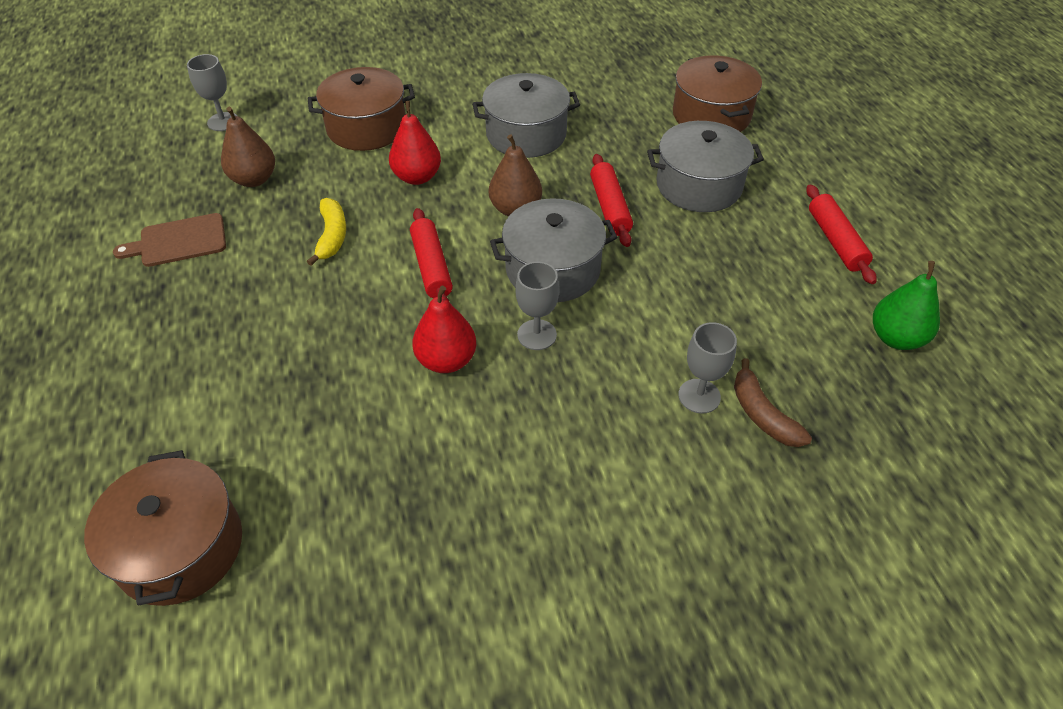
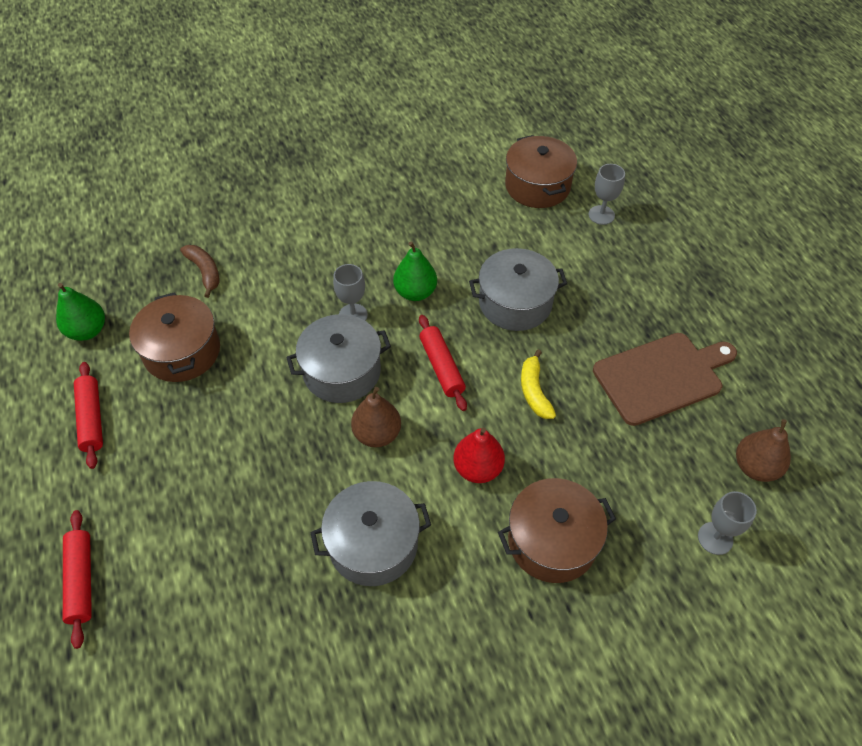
camera: 175 degrees right, 5 degrees up
brown cutting board [113,213,226,267] -> brown cutting board [593,333,737,426], size x1.62
brown pear [221,107,275,187] -> brown pear moved to [736,419,791,482]
red pear [412,286,476,373] -> green pear [393,241,437,301]
red rolling pin [590,154,633,247] -> red rolling pin moved to [63,510,92,649]
grey pot [647,121,764,212] -> grey pot moved to [469,248,567,331]
brown pot [673,55,762,132] -> brown pot moved to [129,292,220,382]
grey goblet [678,322,737,414] -> grey goblet moved to [589,164,625,225]

